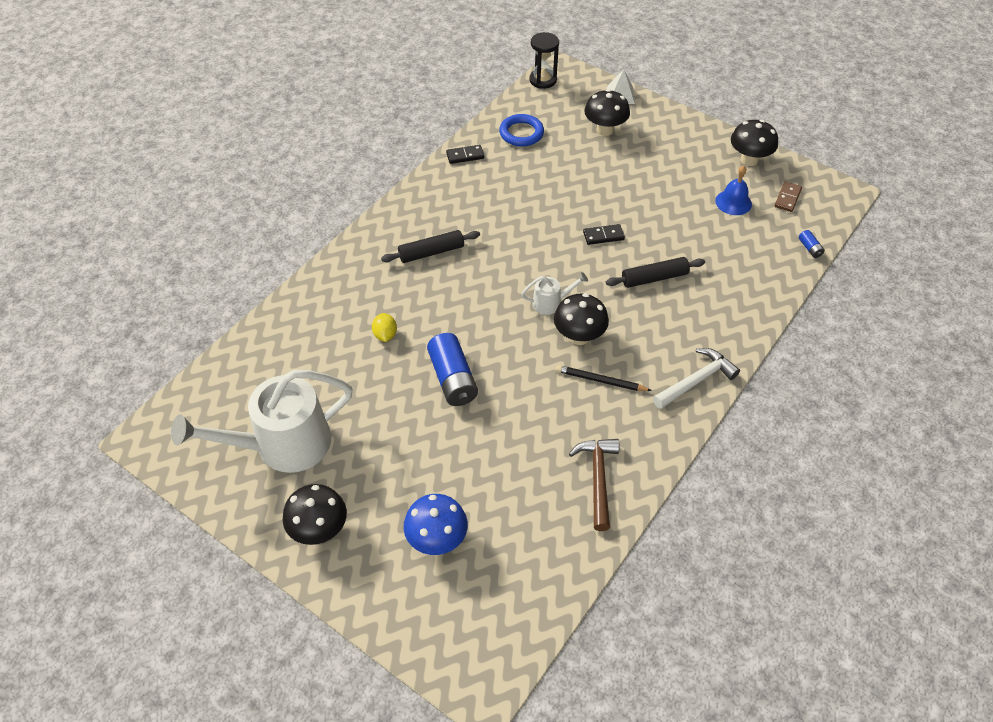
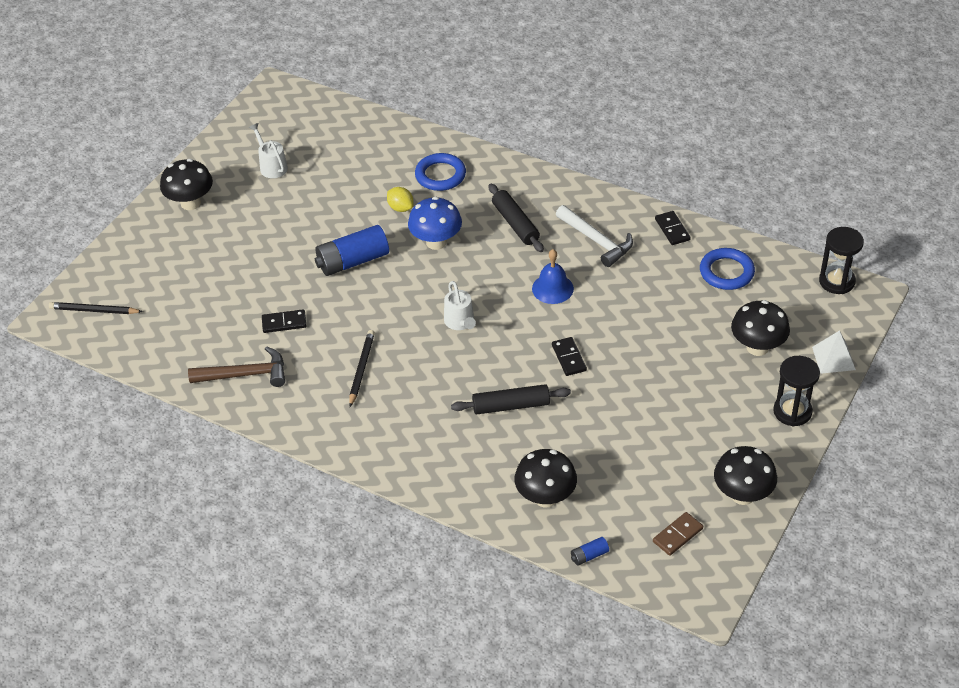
camera: 85 degrees right, 5 degrees down
white watering can [171,370,353,473] -> white watering can [249,123,288,178], size x0.43
yellow lemon [372,313,397,342] -> yellow lemon turned 60 degrees clockwise [387,187,414,212]
blue mushroom [404,494,468,555] -> blue mushroom moved to [408,197,462,250]
black mushroom [554,293,609,345] -> black mushroom moved to [515,449,577,508]
black rolling pin [606,257,705,288] -> black rolling pin turned 75 degrees counterclockwise [451,384,571,415]
white hammer [653,348,740,409] -> white hammer moved to [556,205,633,267]
blue bell [715,166,752,215] -> blue bell moved to [532,249,574,304]
brown domino [774,181,802,212] -> brown domino turned 60 degrees counterclockwise [653,512,703,556]
none -> black pencil [49,302,143,314]
none -> black domino [262,309,307,333]
none -> blue ring [415,153,466,191]
none -> black hourglass [773,356,820,426]

